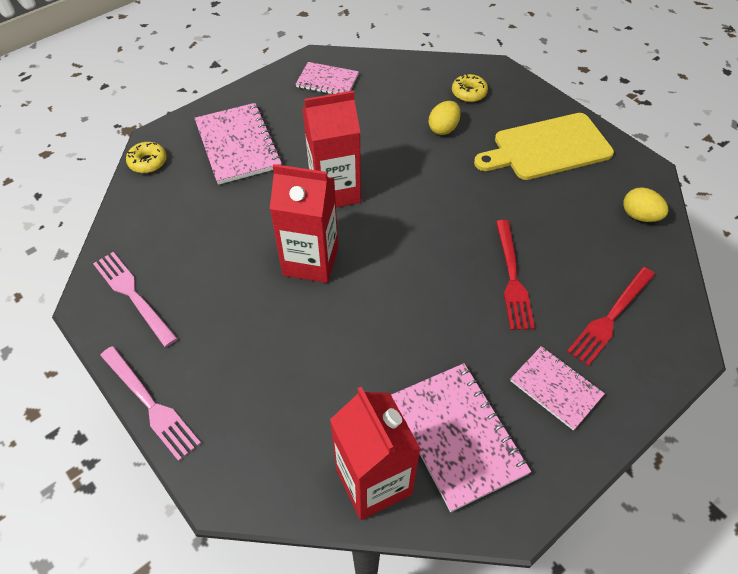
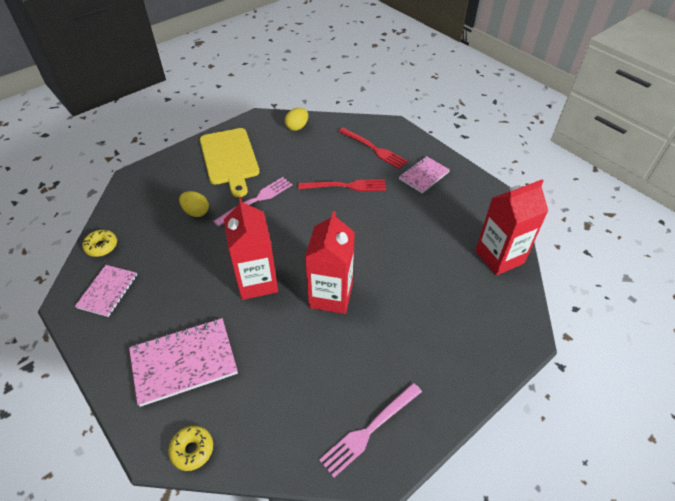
camera: 90 degrees left, 5 degrees down
pink fork [100,346,201,461] -> pink fork moved to [213,177,292,227]
pink notebook [391,363,531,512] -> none
yellow donut [452,73,488,102] -> yellow donut moved to [82,230,117,257]

